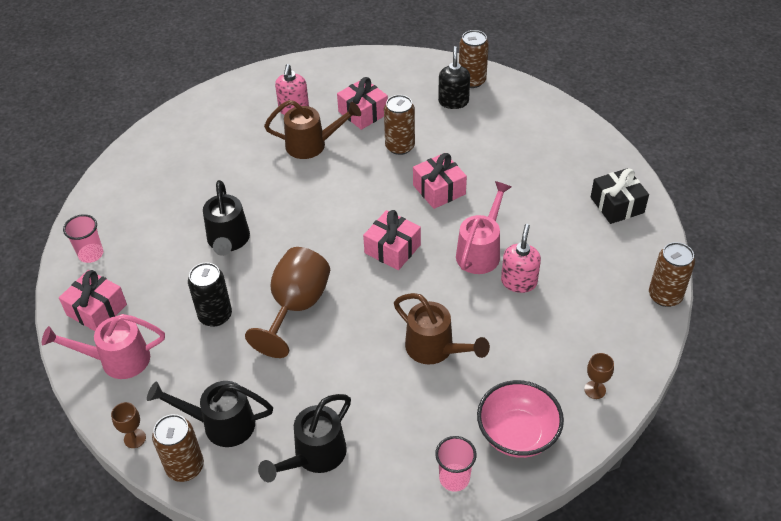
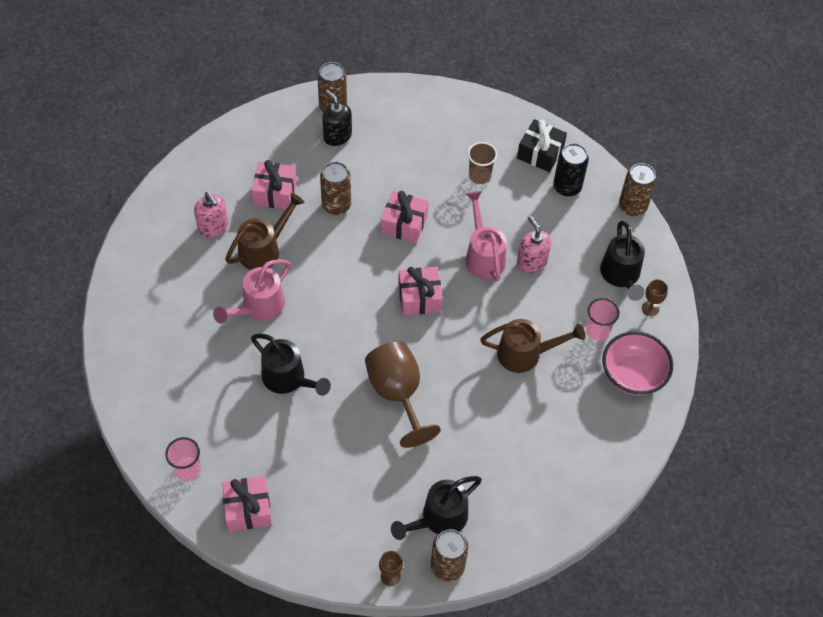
camera: 45 degrees left, 10 degrees up
pink watering can [42,314,165,379] -> pink watering can moved to [213,259,291,324]
black can [188,262,232,327] -> black can moved to [553,143,589,197]
black watering can [258,394,351,482] -> black watering can moved to [600,221,645,301]
pink cup [435,436,477,492] -> pink cup moved to [586,298,620,341]
none -> brown cup [468,142,497,184]

